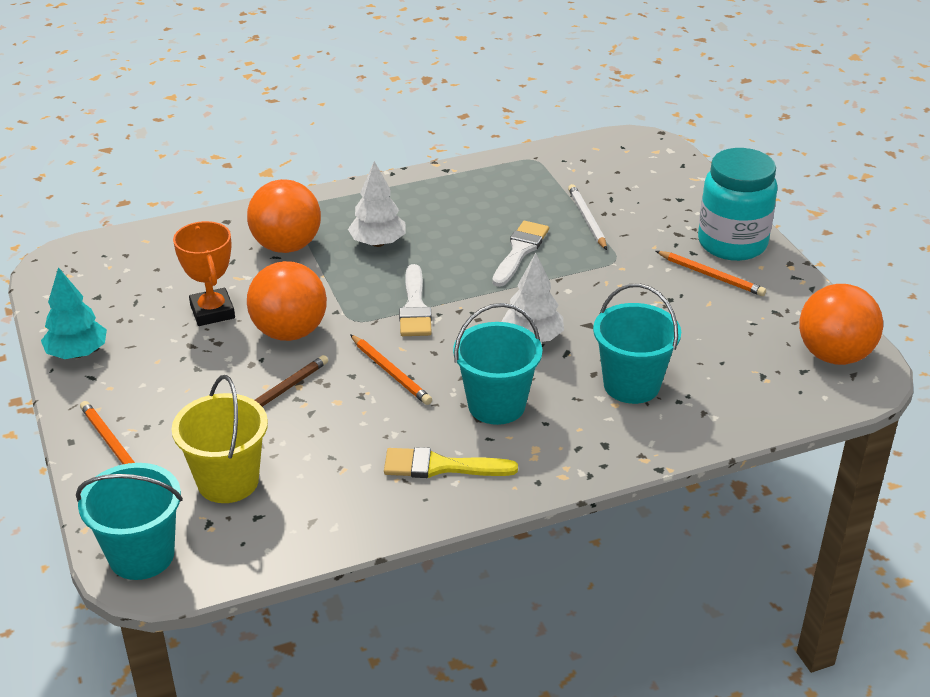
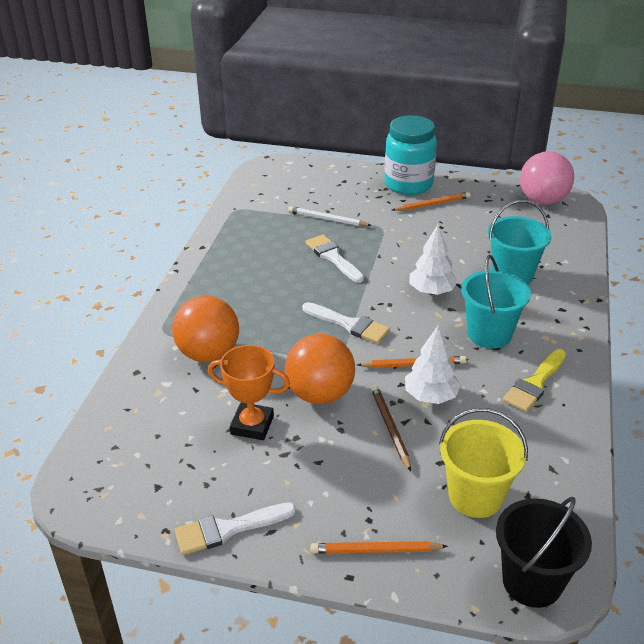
camera: 55 degrees left, 0 degrees up
turquoise tree [41,267,107,359] -> white brush [174,502,296,555]
turquoise bucket [76,463,183,580] -> black bucket [496,497,592,608]
white tree [348,161,405,247] -> white tree moved to [405,326,461,404]
orange ball [799,284,883,365] -> pink ball [520,151,574,205]

